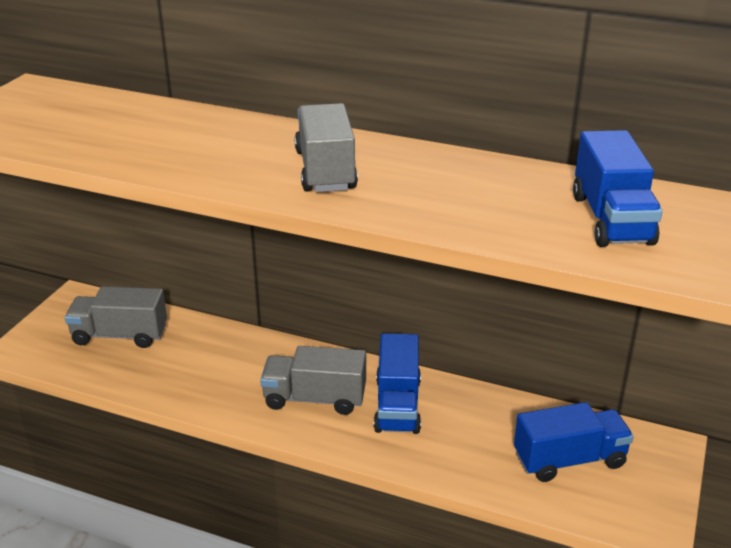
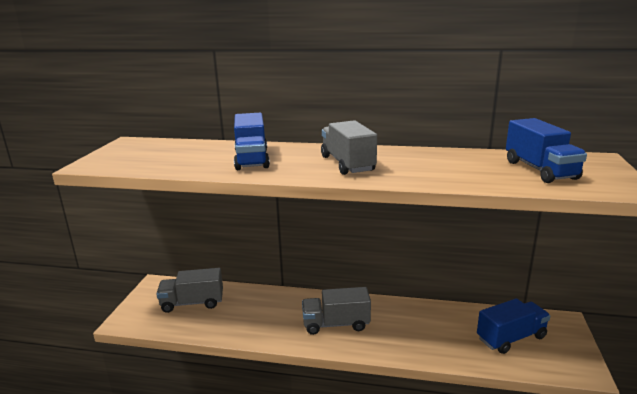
camera: 10 degrees left, 10 degrees down
blue truck [374,333,421,434] -> blue truck moved to [234,113,270,170]

